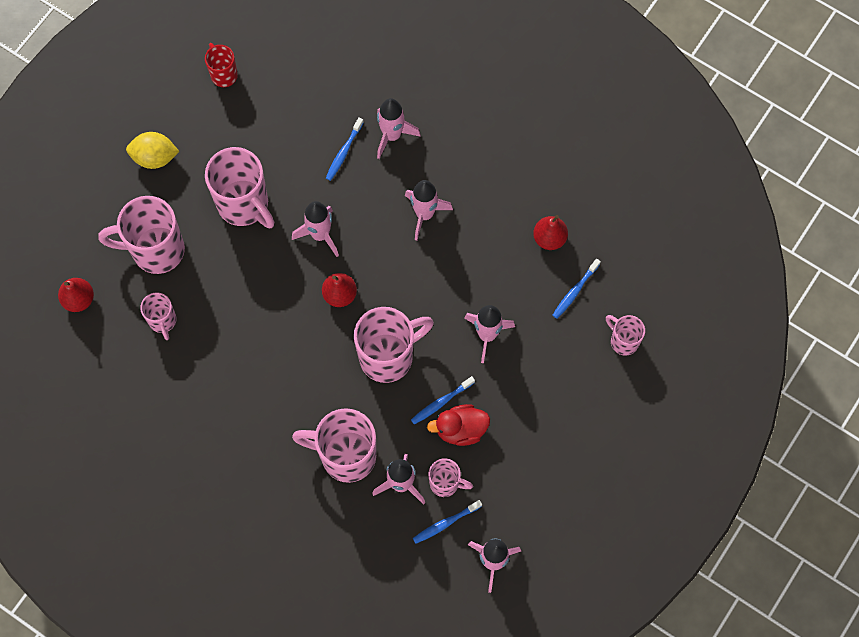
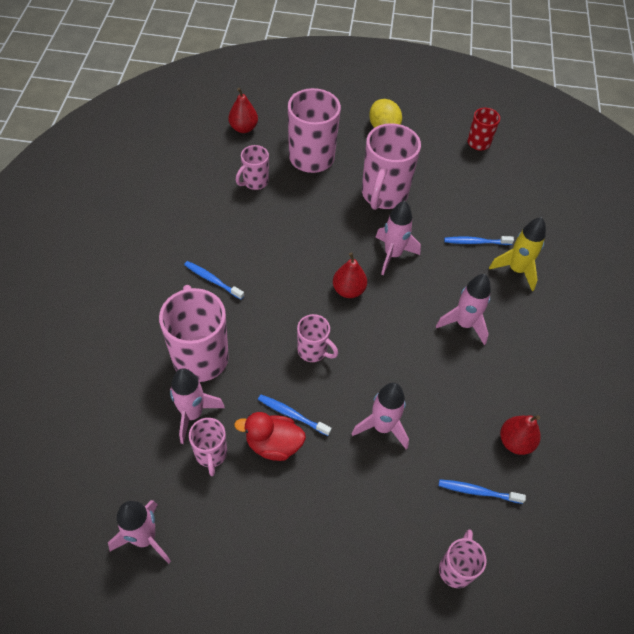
camera: 60 degrees right, 15 degrees down
pink mug [354,307,434,383] -> pink mug [297,314,338,362], size x0.53
pink rocket [377,98,421,159] -> yellow rocket [489,217,546,291]
blue toothbrush [413,500,482,544] -> blue toothbrush moved to [184,261,244,300]
red duck [427,404,490,446] -> red duck turned 45 degrees counterclockwise [234,412,306,461]

